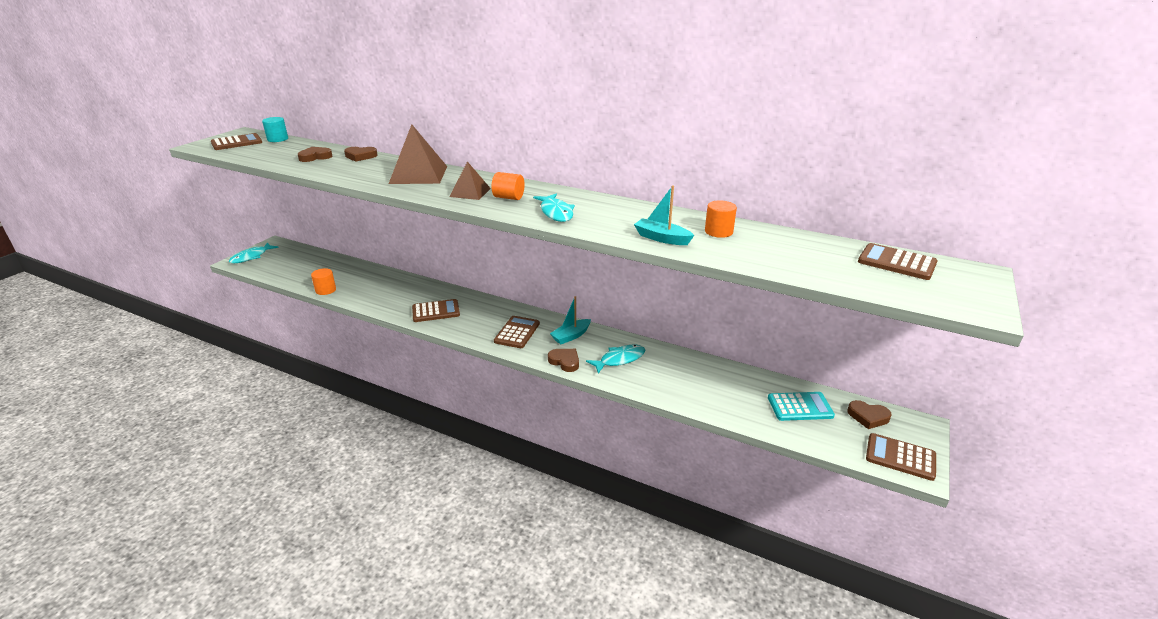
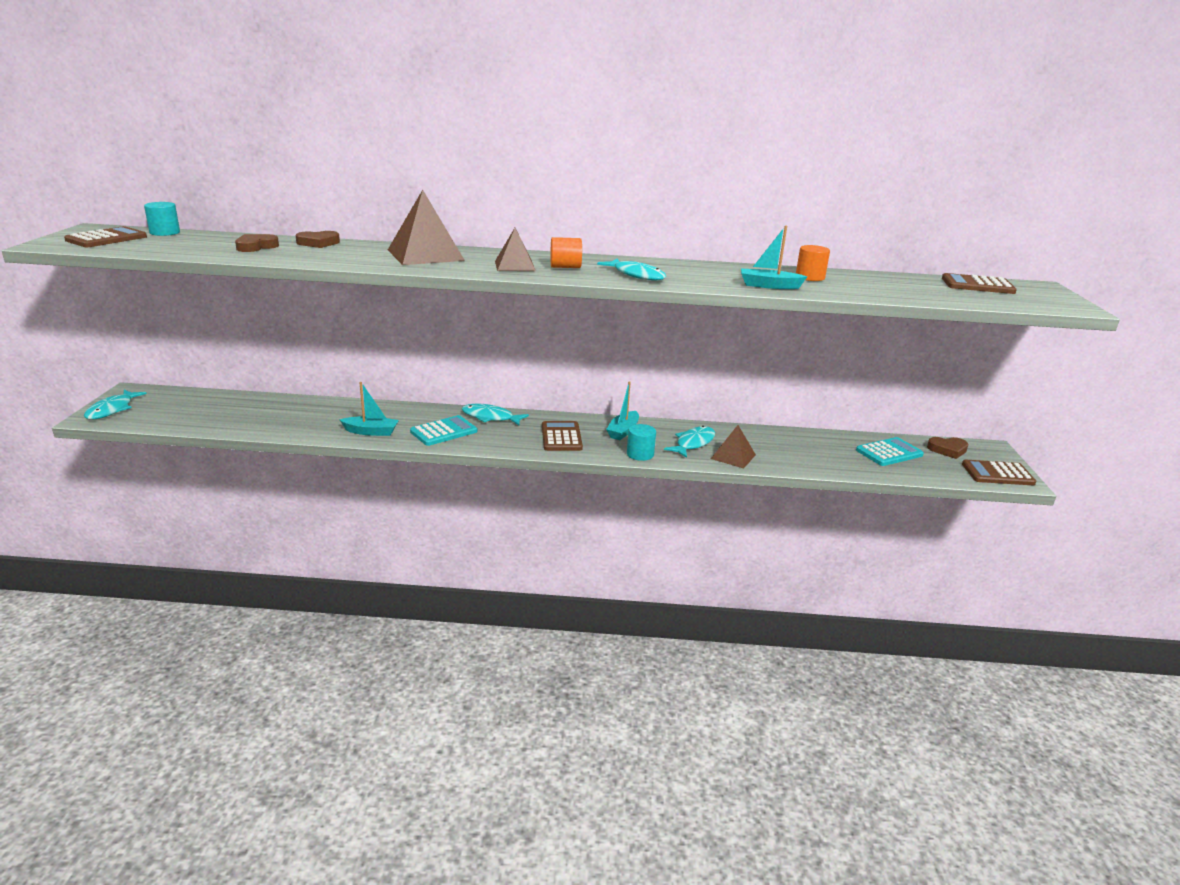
camera: 25 degrees left, 5 degrees down
orange cylinder [311,268,336,295] -> none
brown calculator [412,299,460,322] -> turquoise calculator [410,415,477,446]
brown heart [548,349,579,372] -> turquoise cylinder [627,424,656,461]
none -> turquoise boat [339,382,399,436]
none -> turquoise fish [462,404,529,425]
none -> brown pyramid [711,425,756,469]

